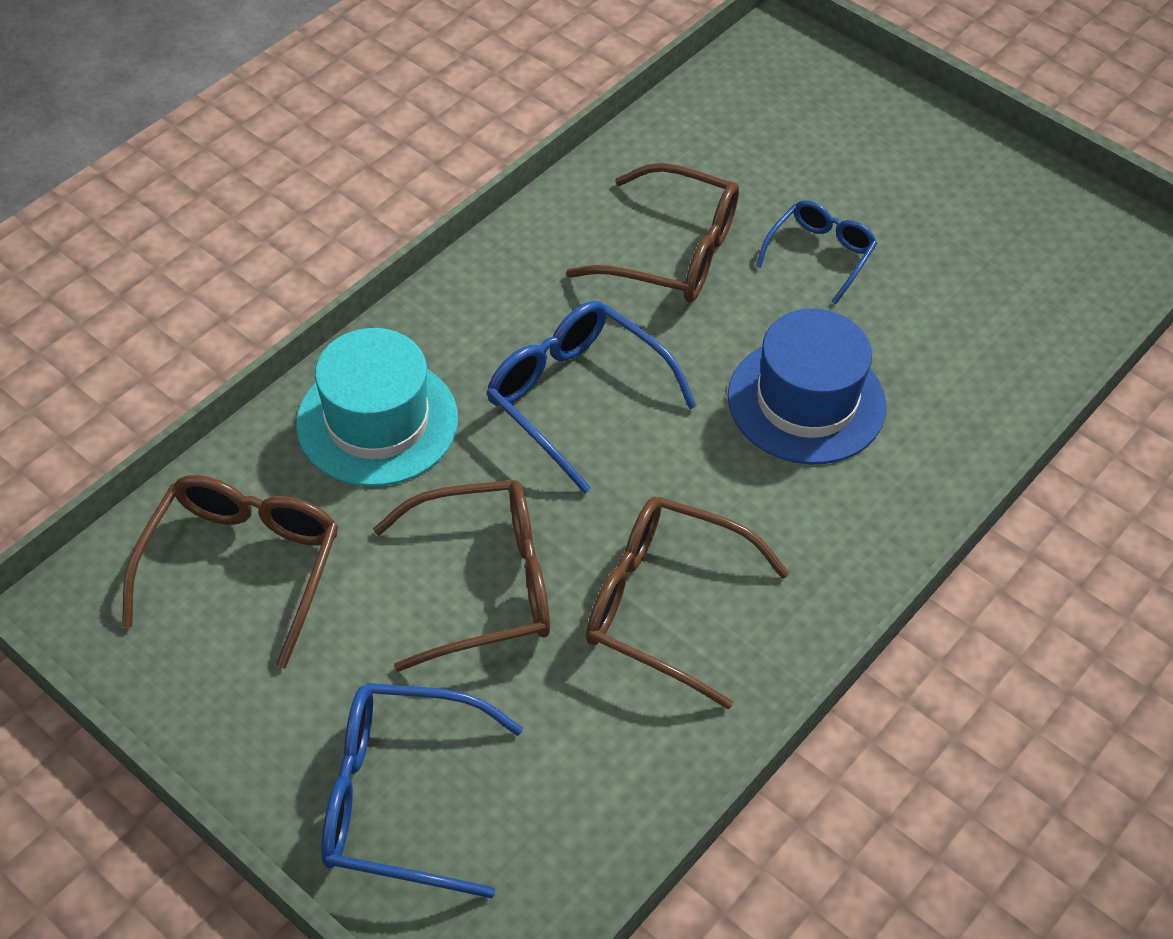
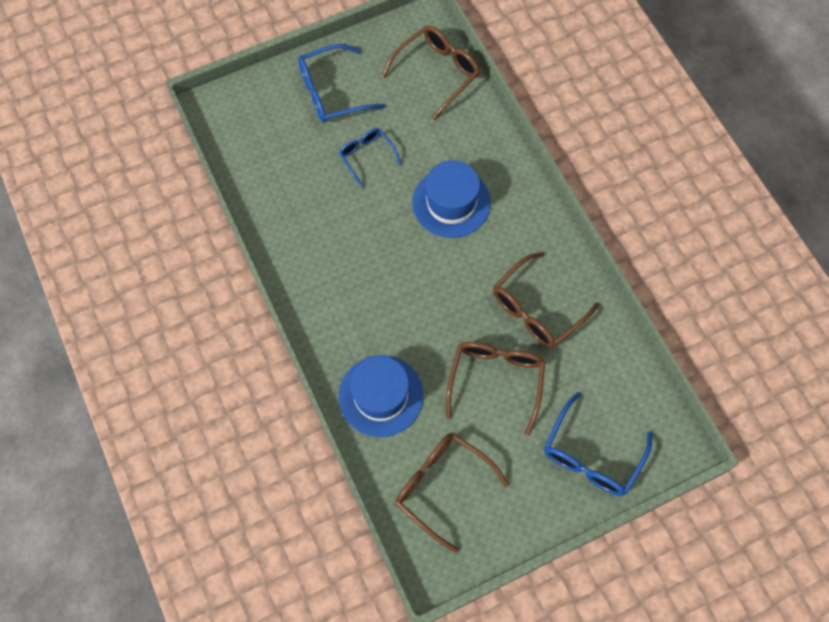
camera: 65 degrees left, 15 degrees up
turquoise hat [296,328,458,487] -> blue hat [339,355,423,437]
blue glasses [486,301,697,494] -> blue glasses moved to [298,44,385,123]
brown glasses [566,163,739,302] -> brown glasses moved to [382,26,480,120]

